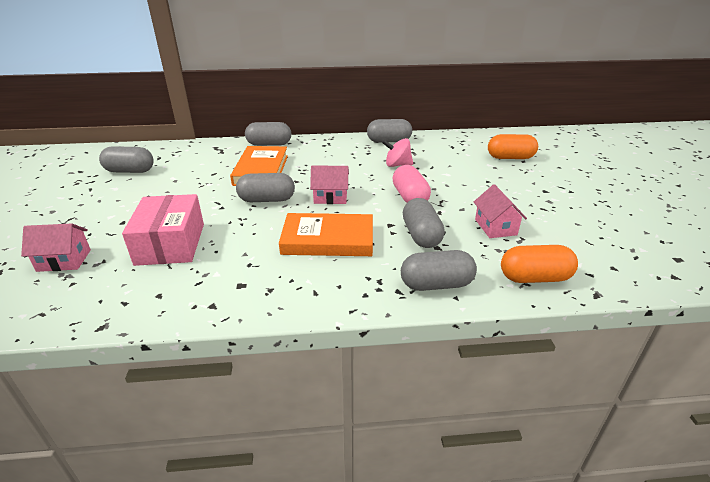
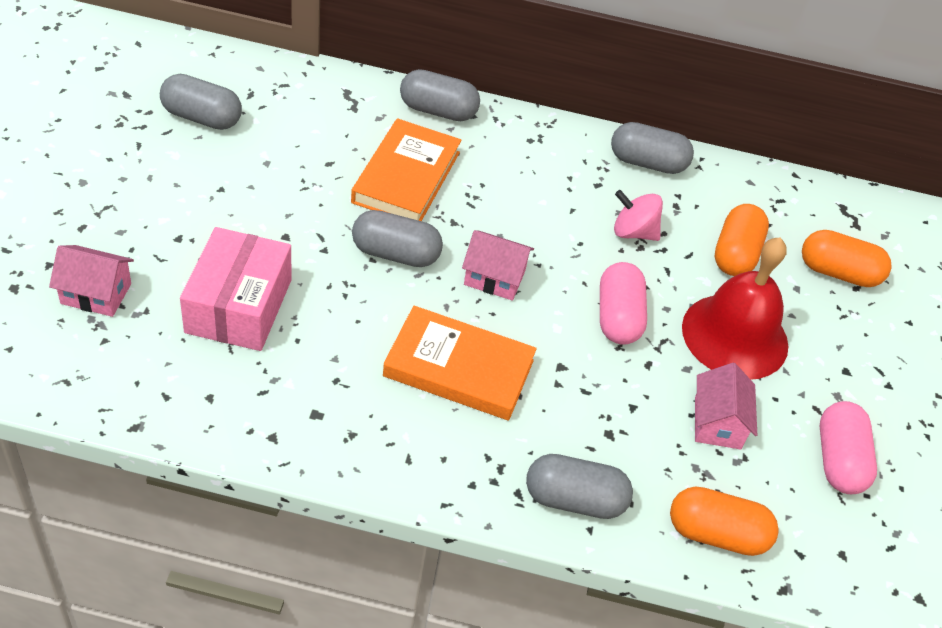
camera: 10 degrees right, 15 degrees up
grey capsule [403,198,445,248] -> none
none -> red bell [682,237,788,380]
none -> orange capsule [714,204,769,276]
none -> pink capsule [820,401,877,494]

